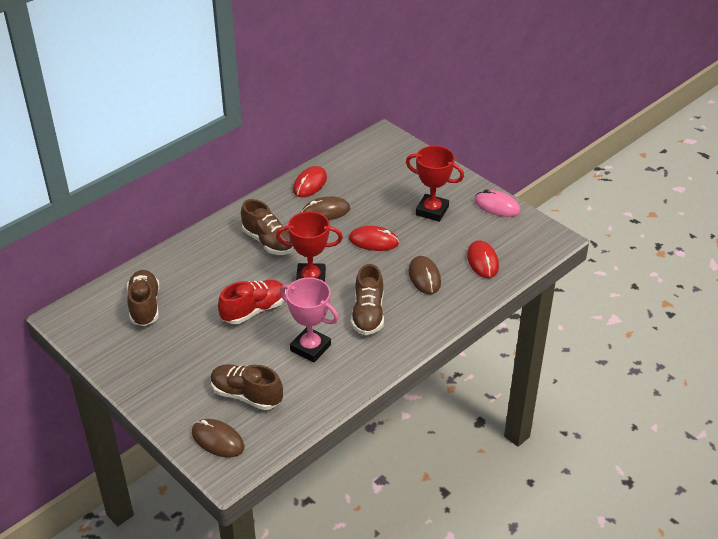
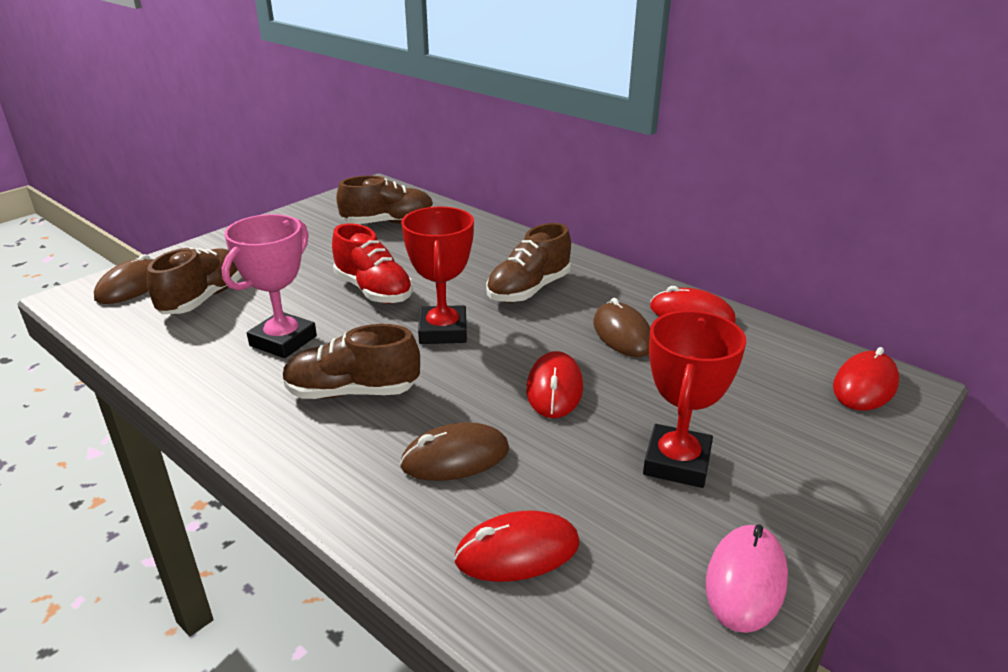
camera: 85 degrees right, 10 degrees down
none -> red mouse [833,347,899,411]

